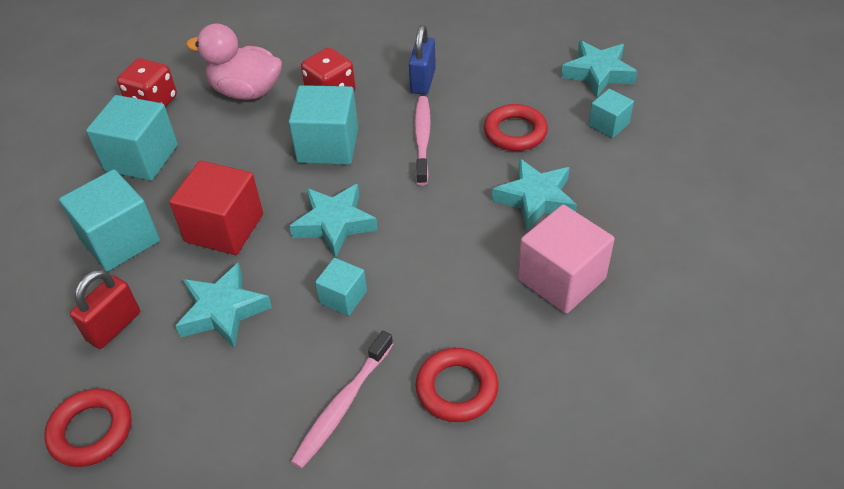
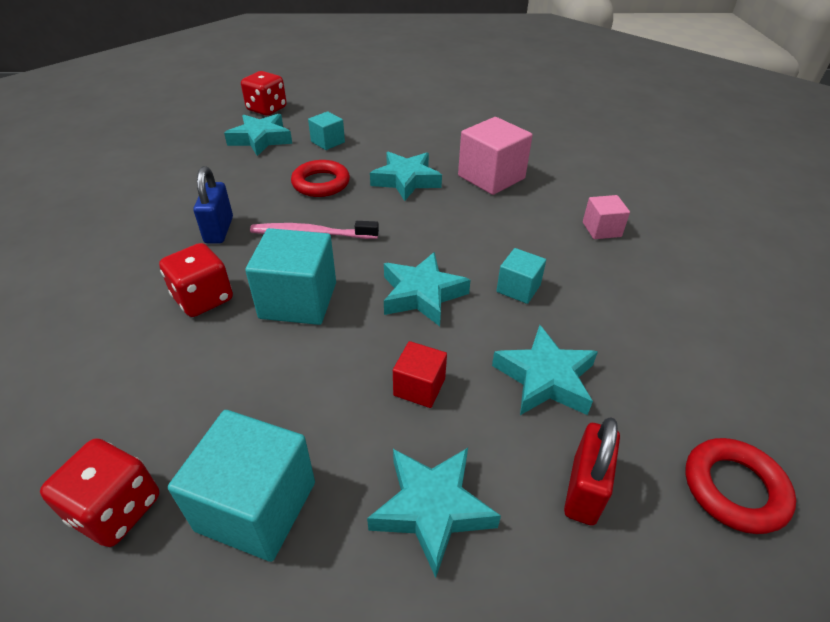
camera: 90 degrees left, 5 degrees down
turquoise cube [59,169,160,271] -> turquoise star [367,448,501,578]
red padlock [70,269,140,349] -> red padlock turned 75 degrees clockwise [564,417,620,526]
red cube [169,161,263,255] -> red cube [393,341,447,408], size x0.55
pink duck [186,23,282,100] -> none
pink toothbrush [291,331,393,469] -> none
blue padlock [409,25,436,95] -> blue padlock turned 75 degrees clockwise [193,166,233,243]
red ring [416,348,498,422] -> pink cube [583,195,630,239]
none -> red dice [241,71,287,116]

